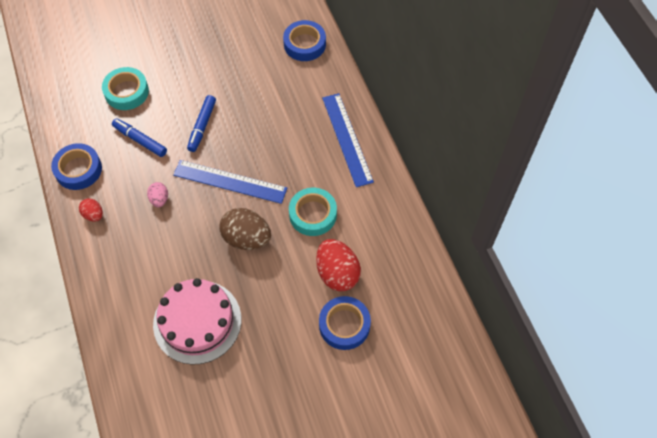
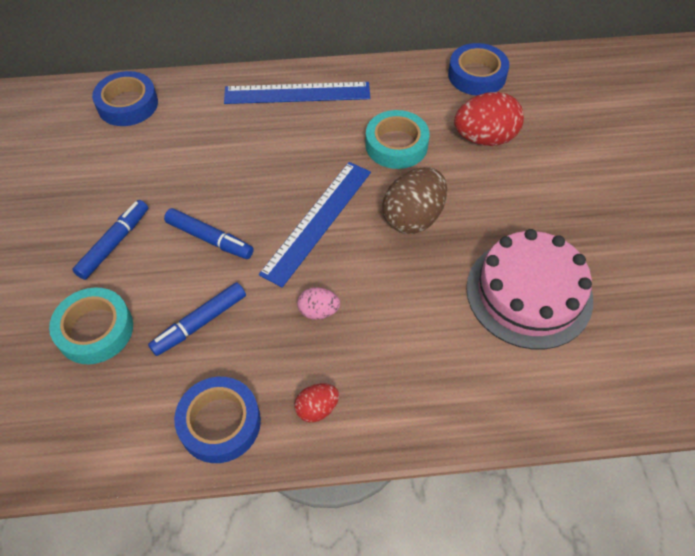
camera: 75 degrees left, 5 degrees down
blue tape [319,296,371,350] -> blue tape moved to [448,43,509,96]
none -> blue marker [72,200,148,280]

